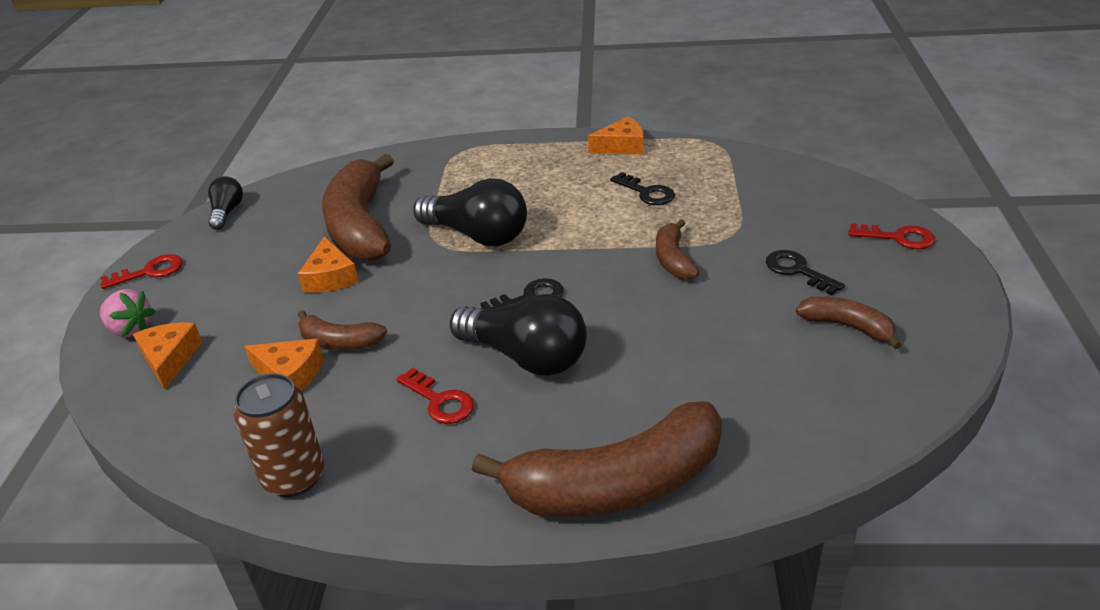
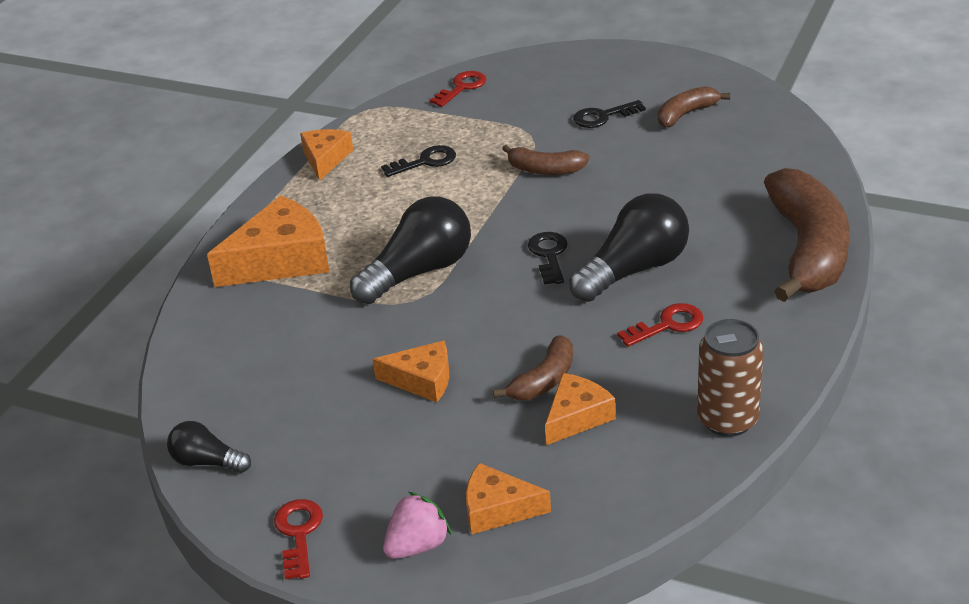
camera: 70 degrees left, 0 degrees up
brown banana [322,154,394,261] -> none
red key [848,223,935,249] -> red key moved to [430,71,487,107]
none -> orange cheese [207,195,330,287]

